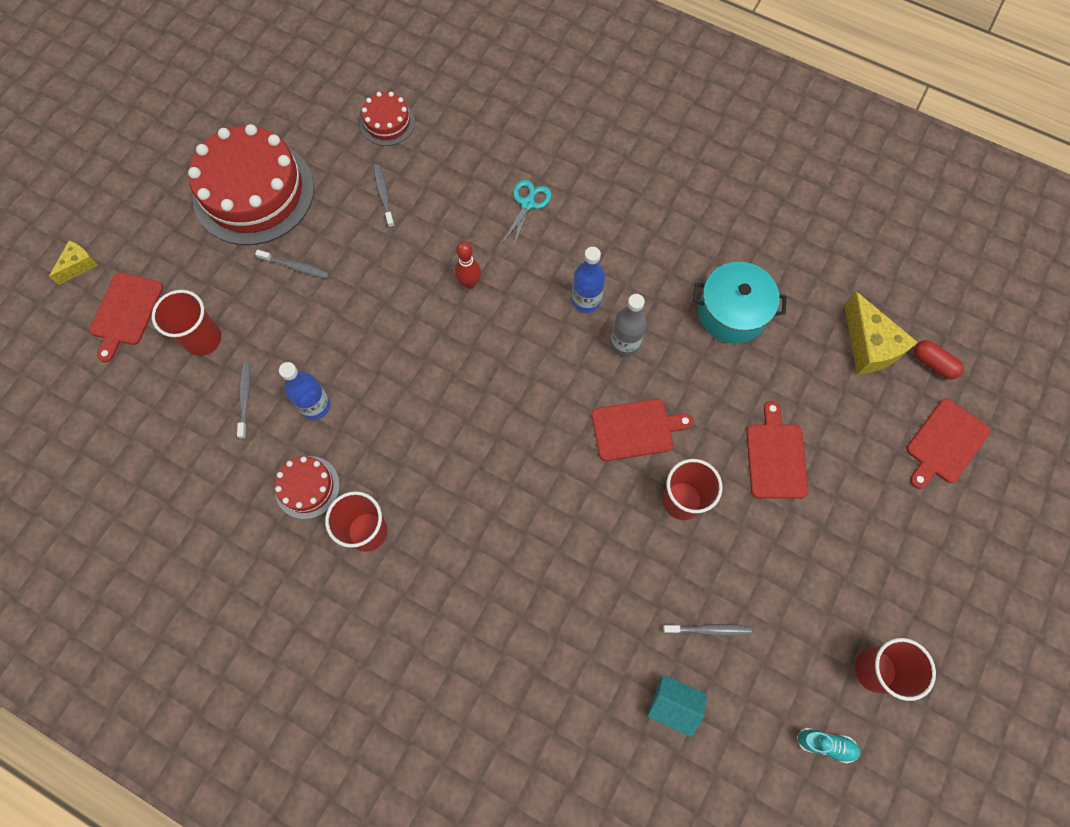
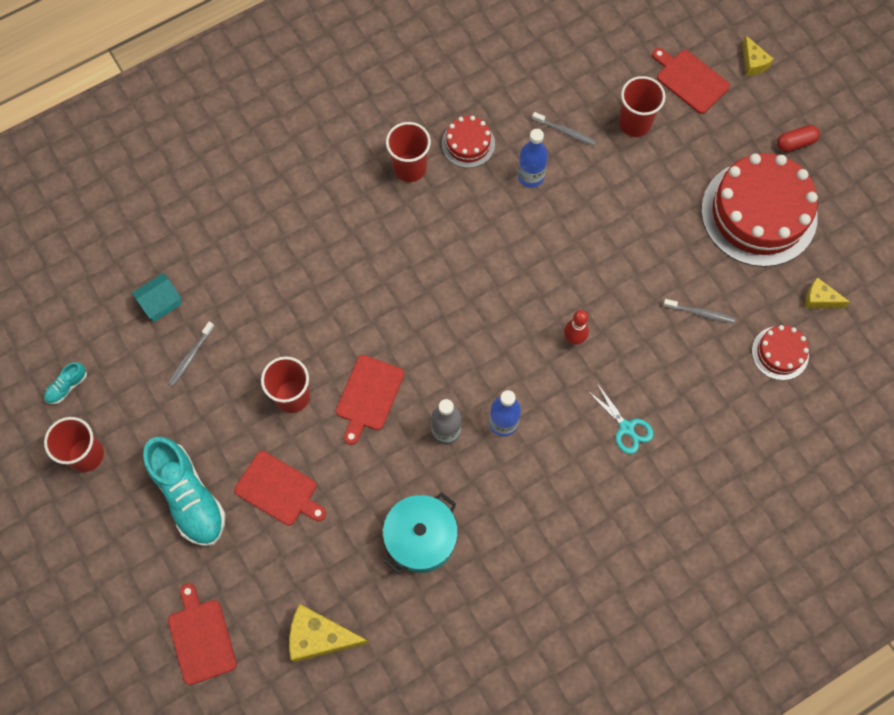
camera: 120 degrees right, 0 degrees up
grey toothbrush [255,250,330,279] -> none
red capsule [914,340,964,380] -> red capsule moved to [777,125,820,152]
none -> turquoise shoe [143,437,225,546]
none -> yellow cheese [805,277,850,308]

